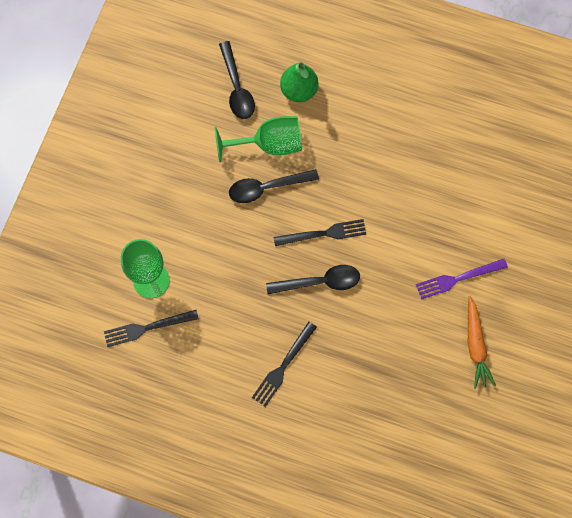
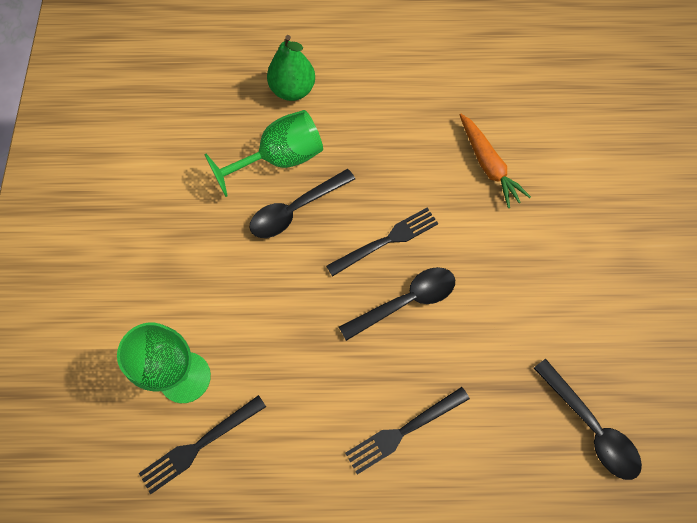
camera: 20 degrees left, 5 degrees down
black spoon [219,41,255,119] -> black spoon moved to [534,359,642,480]
black fork [252,322,317,407] -> black fork turned 45 degrees clockwise [345,387,470,475]
purple fork [416,259,508,299] -> none
orange carrot [468,296,496,389] -> orange carrot moved to [460,114,531,208]

